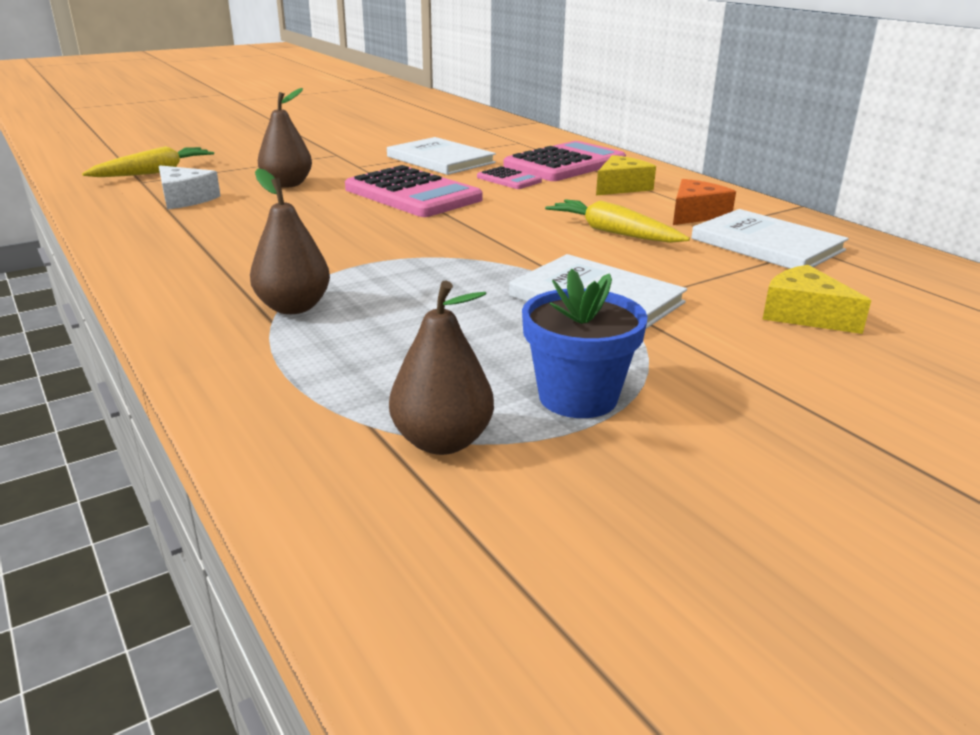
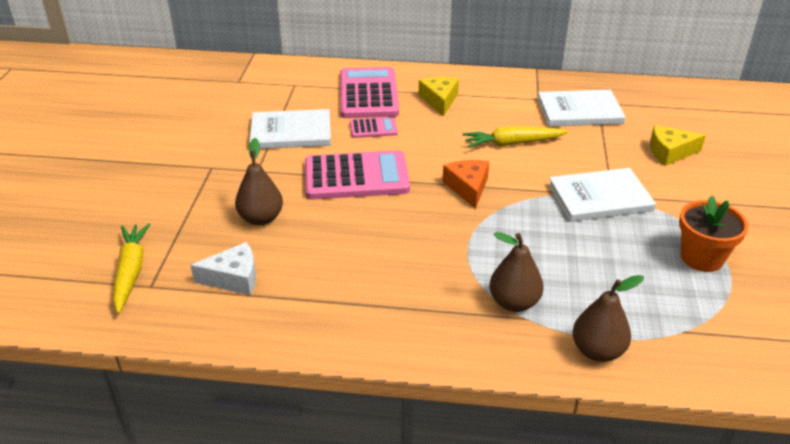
camera: 50 degrees left, 10 degrees up
brown pear [389,281,494,455] -> brown pear moved to [573,275,644,362]
blue flower pot [522,269,648,418] -> orange flower pot [679,195,748,272]
orange cheese [673,179,736,225] -> orange cheese moved to [443,160,489,209]

